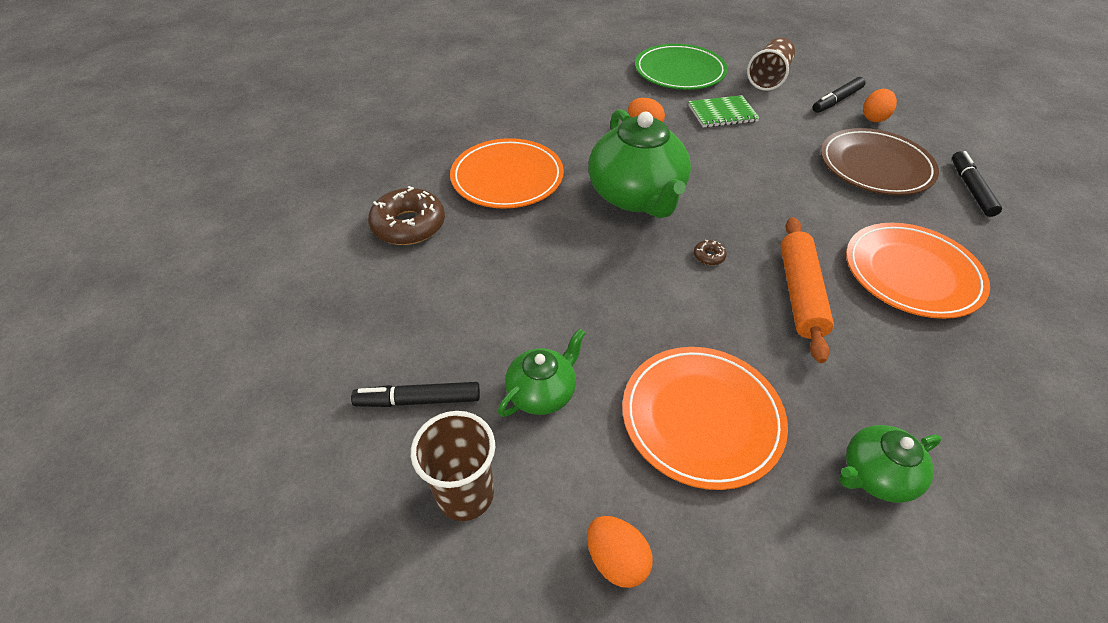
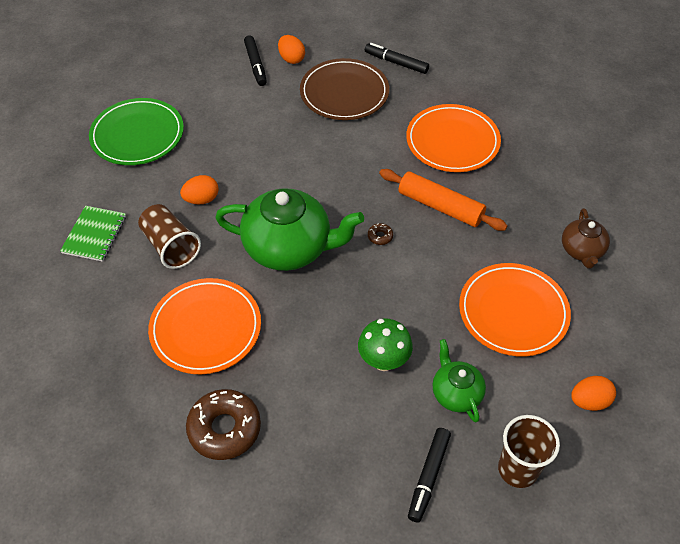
camera: 65 degrees left, 5 degrees up
green notebook [688,95,760,128] -> green notebook moved to [60,206,126,262]
brown cup [747,38,795,91] -> brown cup moved to [138,204,201,269]
green teapot [840,425,942,503] -> brown teapot [562,208,610,269]
none -> green mushroom [358,318,413,371]

